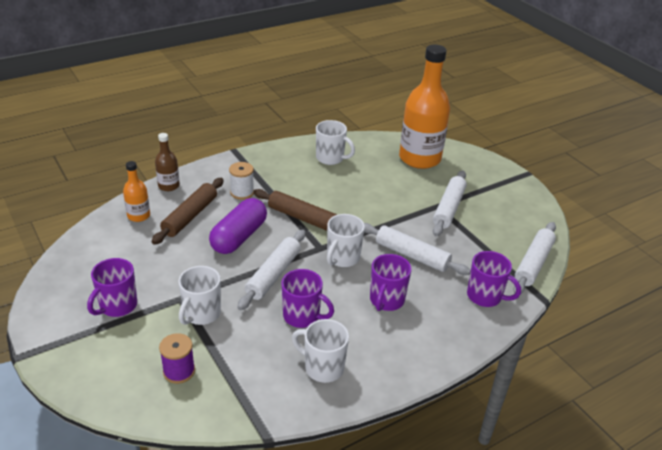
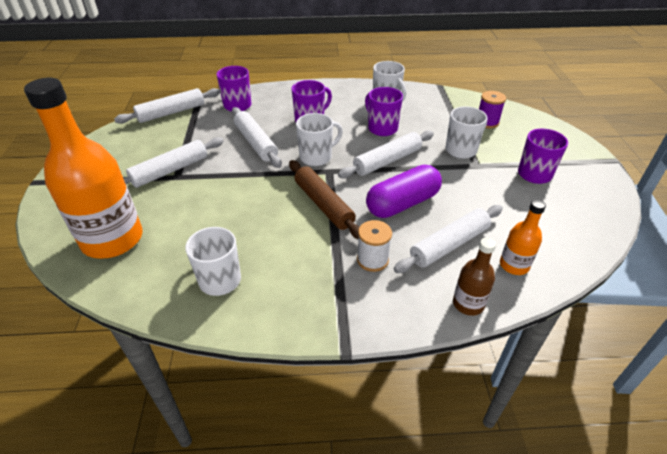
camera: 150 degrees left, 5 degrees up
brown rolling pin [152,178,224,245] -> white rolling pin [394,205,503,273]

